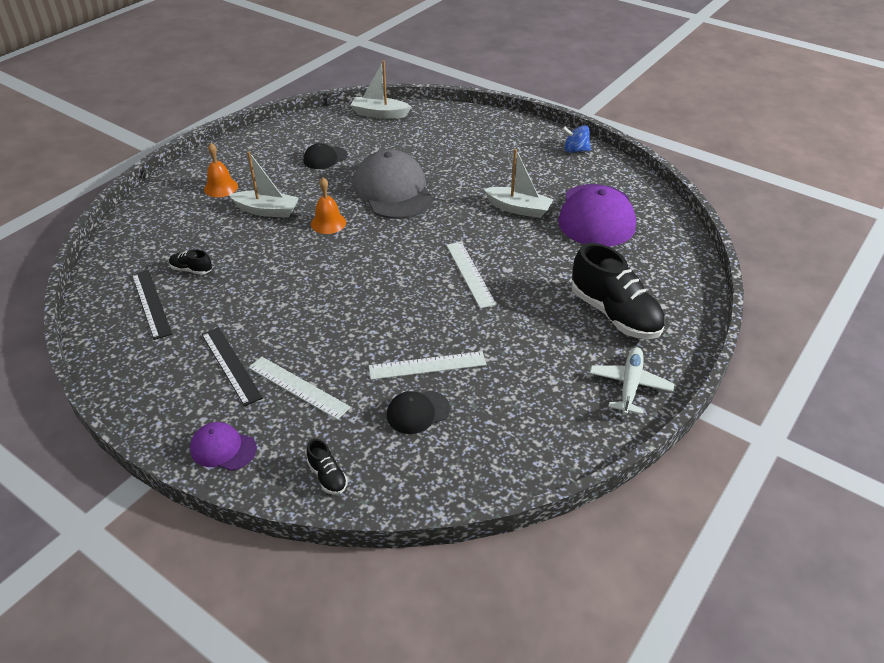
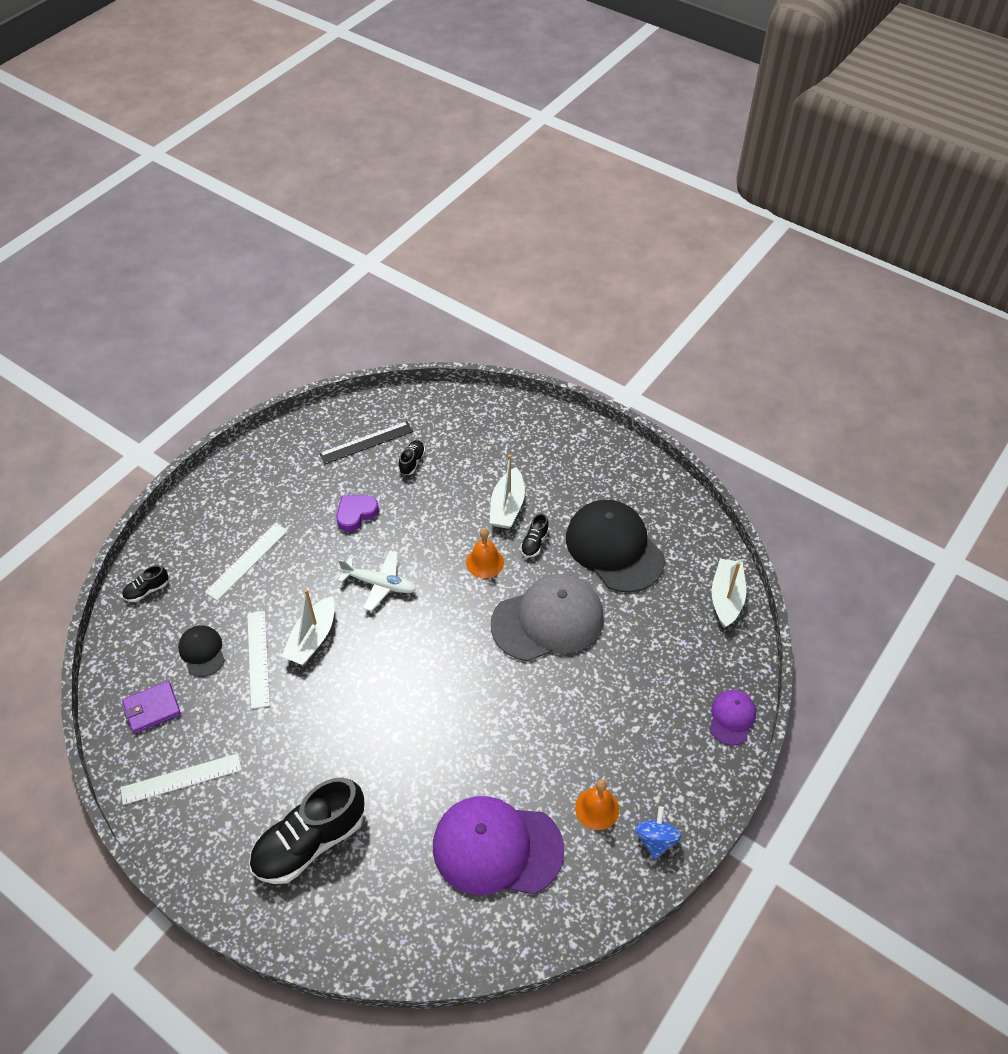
camera: 90 degrees right, 10 degrees up
purple cap [190,422,257,471] -> purple cap moved to [709,690,756,746]
black ruler [202,327,263,406] -> none
orange bell [204,143,238,197] -> orange bell moved to [575,780,619,830]
black cap [303,143,348,169] -> black cap [566,500,665,593], size x2.04
white ruler [446,242,496,308] -> white ruler moved to [121,753,242,805]
white boat [484,149,554,218] -> white boat moved to [281,589,335,665]
white plane [590,347,674,415] -> white plane moved to [338,551,417,611]
none -> purple wallet [122,681,181,734]
none -> purple heart [336,495,379,532]
none -> black shoe [520,513,549,558]

